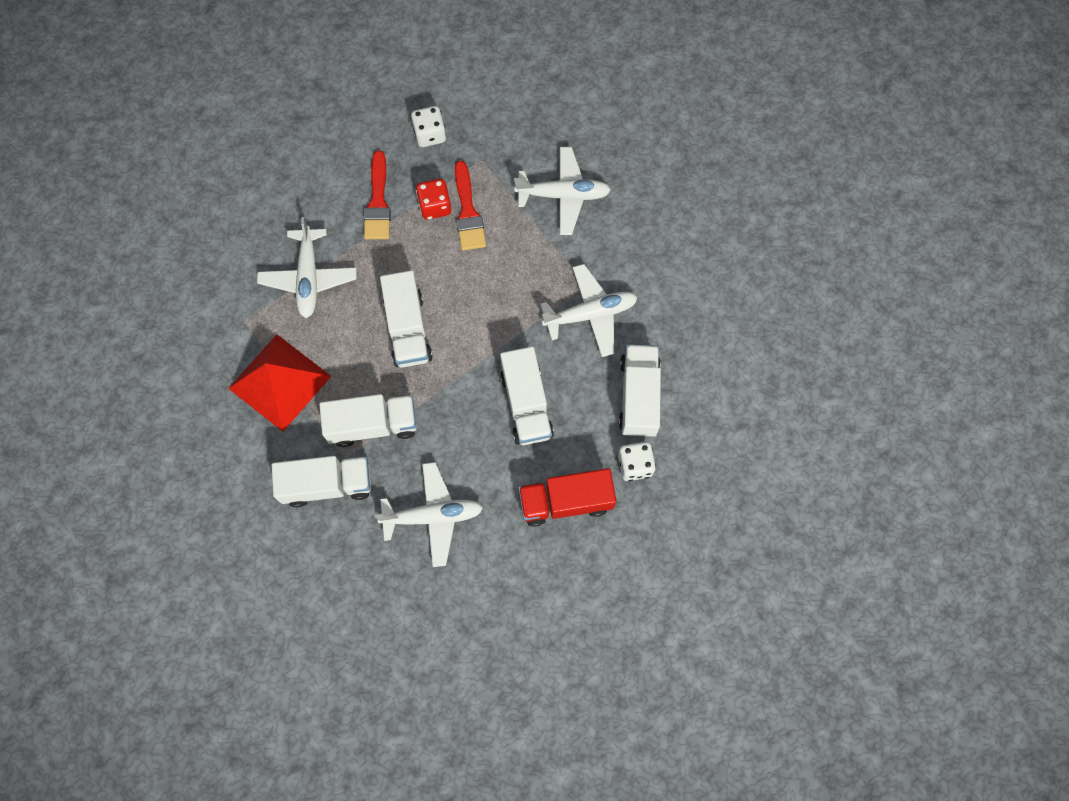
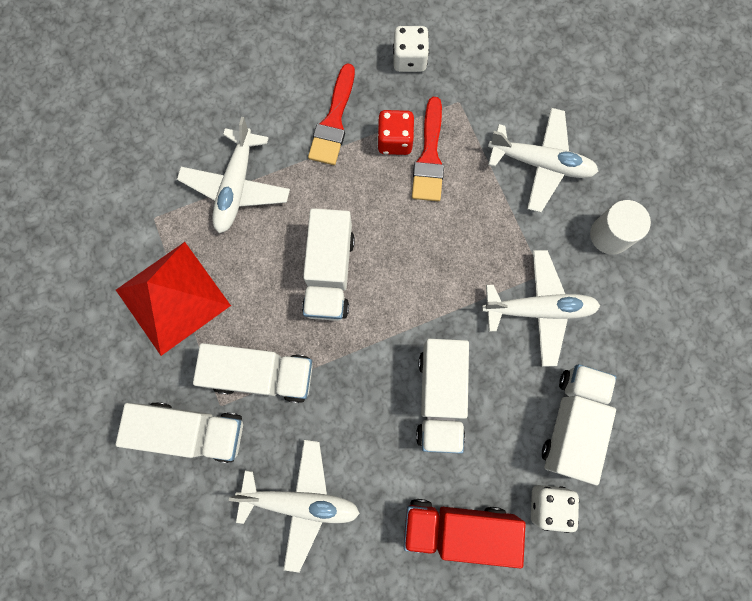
camera: 15 degrees right, 5 degrees up
none -> white cylinder [590,200,651,255]

